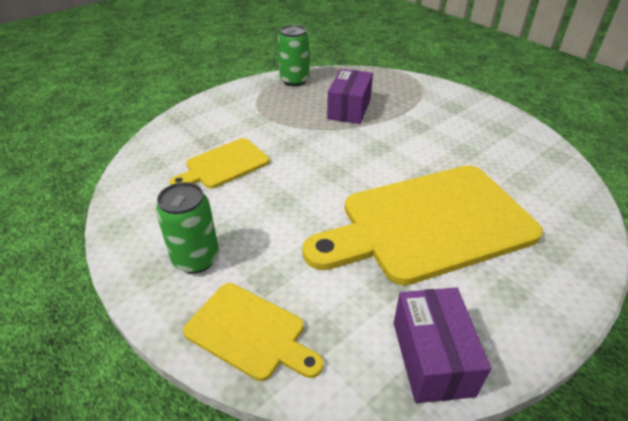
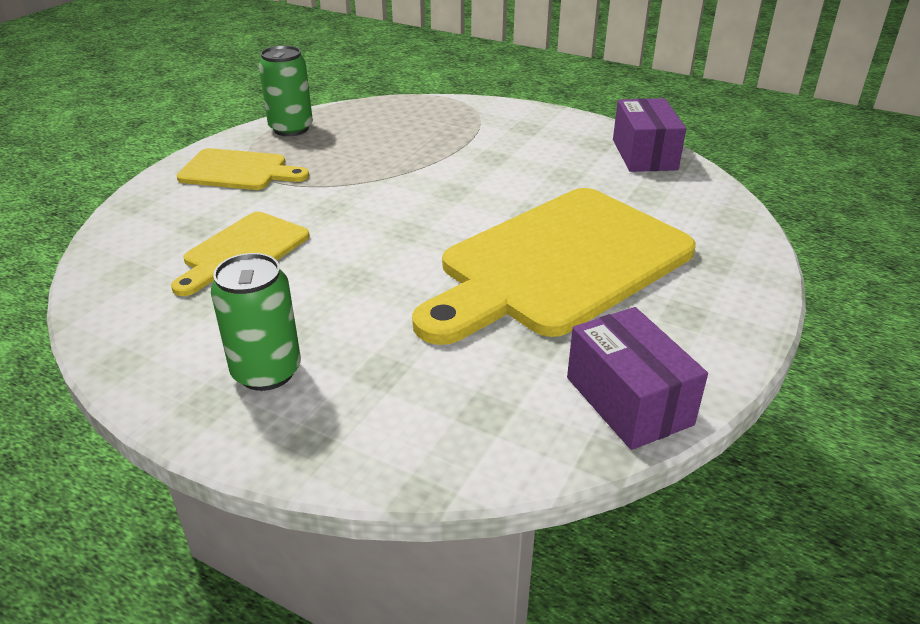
camera: 20 degrees left, 5 degrees down
yellow cutting board [183,283,323,381] -> yellow cutting board moved to [176,148,309,190]
purple box [327,69,373,124] -> purple box moved to [613,98,686,172]

